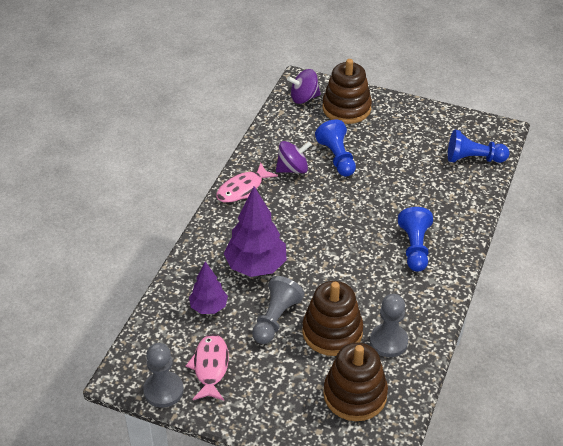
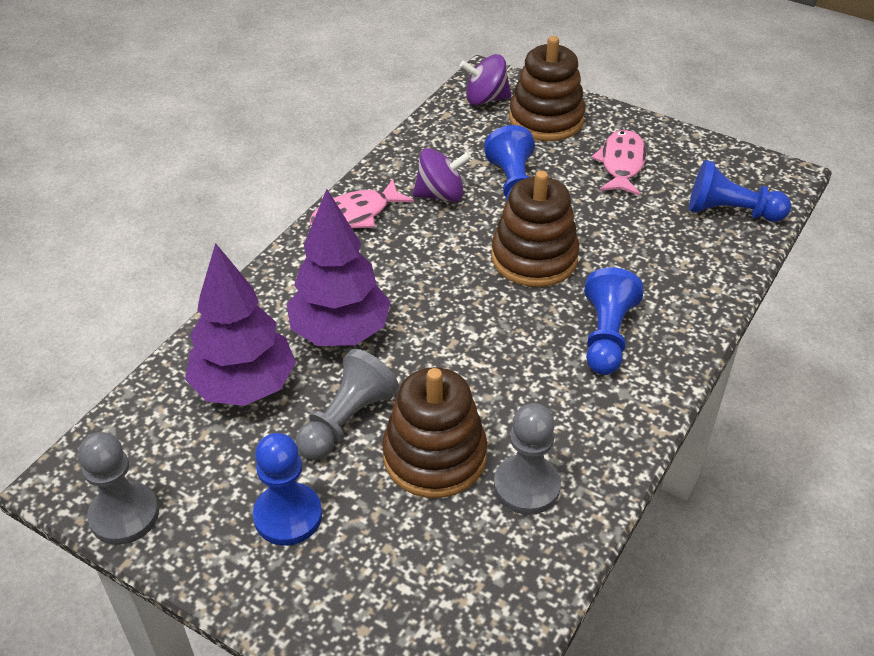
camera: 10 degrees right, 0 degrees up
pink fish [186,334,229,401] -> pink fish moved to [591,129,646,196]
purple tree [189,261,228,314] -> purple tree [185,243,296,406], size x1.67
brown stacking toy [323,342,388,421] -> brown stacking toy moved to [491,171,579,287]
none -> blue pawn [253,433,322,546]

